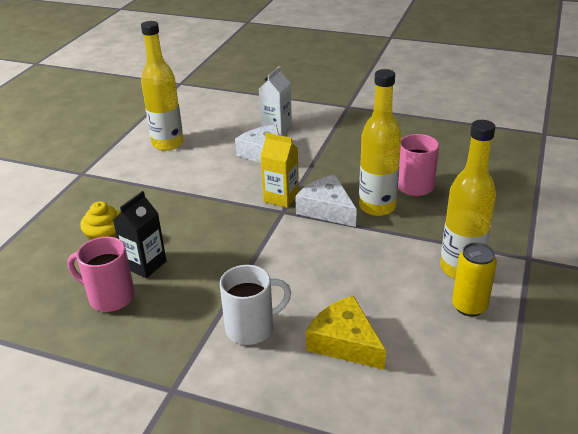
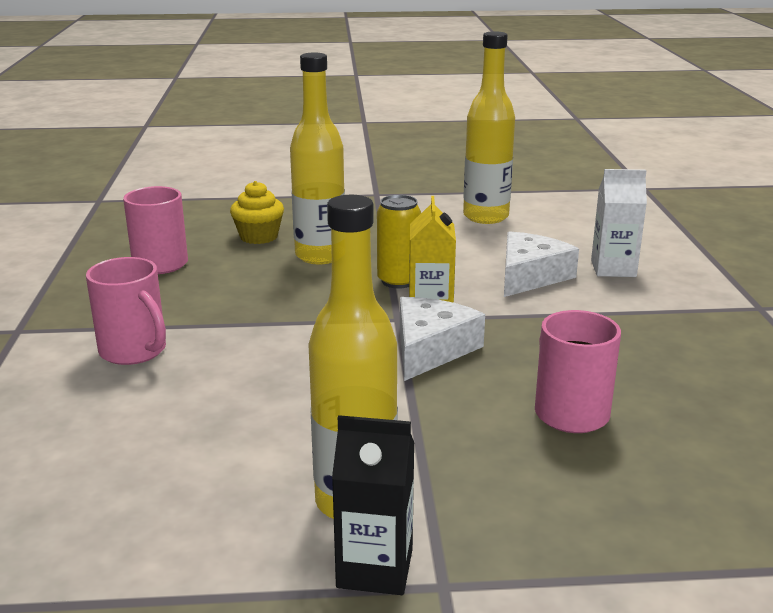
camera: 65 degrees right, 10 degrees down
black carton [113,191,166,278] -> black carton moved to [332,415,414,595]
white mug [220,265,291,345] -> pink mug [86,257,166,365]
yellow cheese [306,296,386,370] -> none
yellow bottle [359,69,402,216] -> yellow bottle moved to [290,53,345,264]
yellow can [452,242,497,317] -> yellow can moved to [377,195,421,289]

